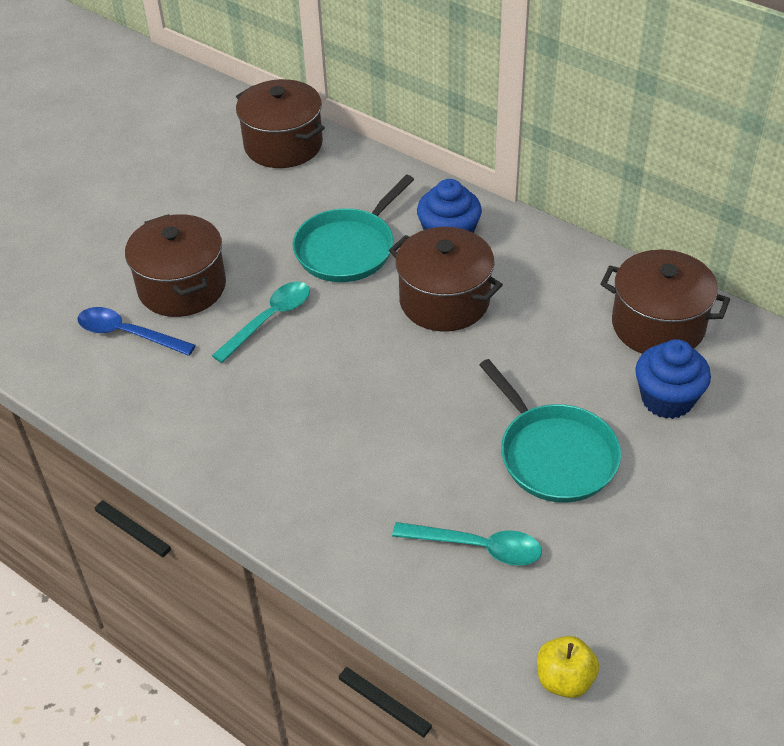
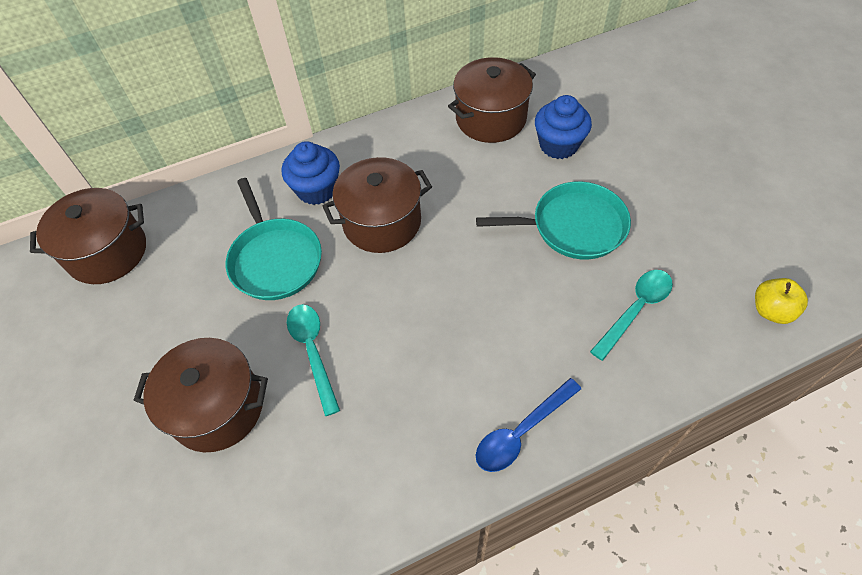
camera: 60 degrees left, 10 degrees up
blue spoon [77,307,196,356] -> blue spoon moved to [476,378,581,472]

